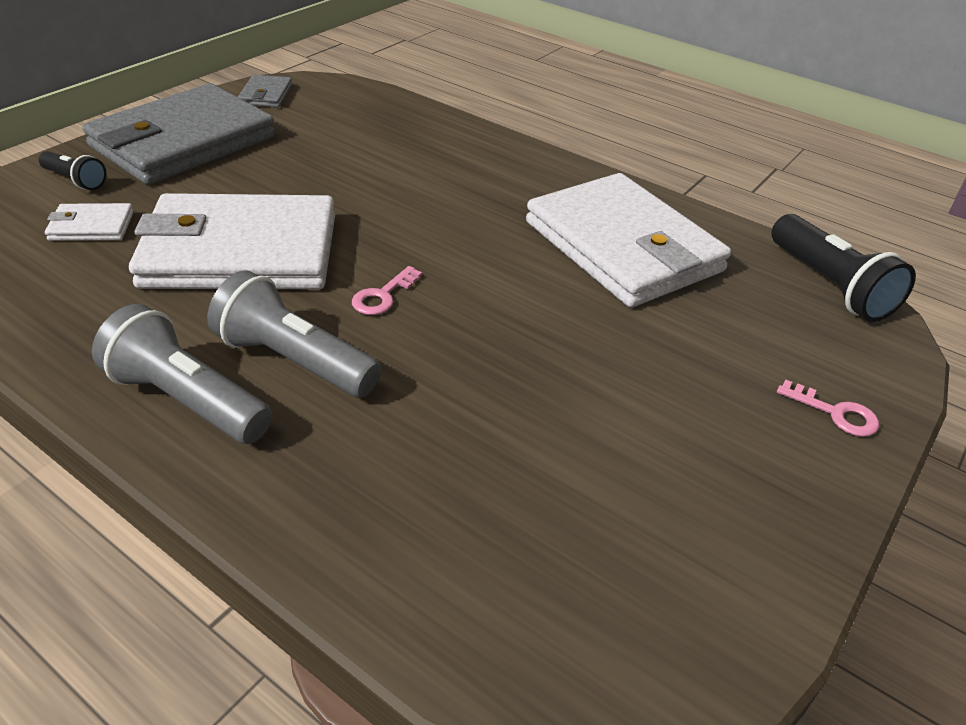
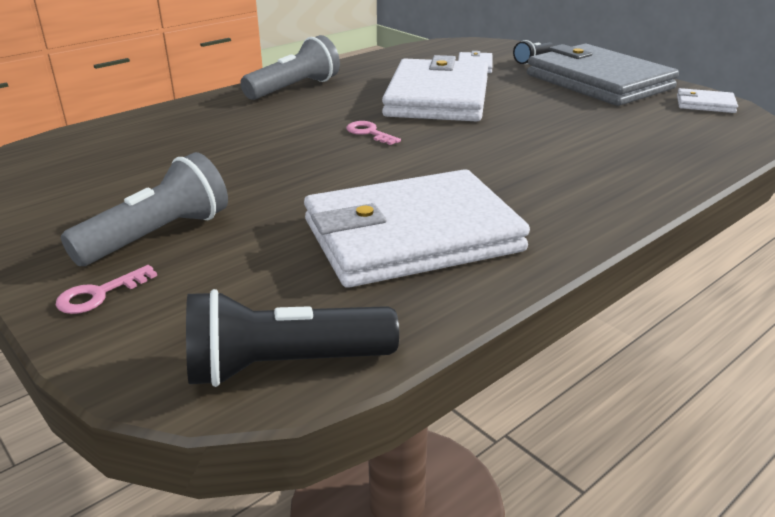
camera: 105 degrees right, 10 degrees down
grey flashlight [207,271,381,397] -> grey flashlight moved to [61,152,228,266]
grey wallet [238,75,292,108] -> white wallet [677,88,738,113]

